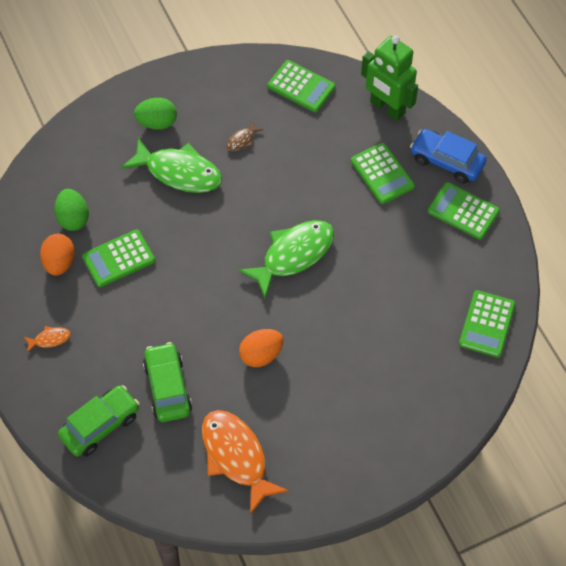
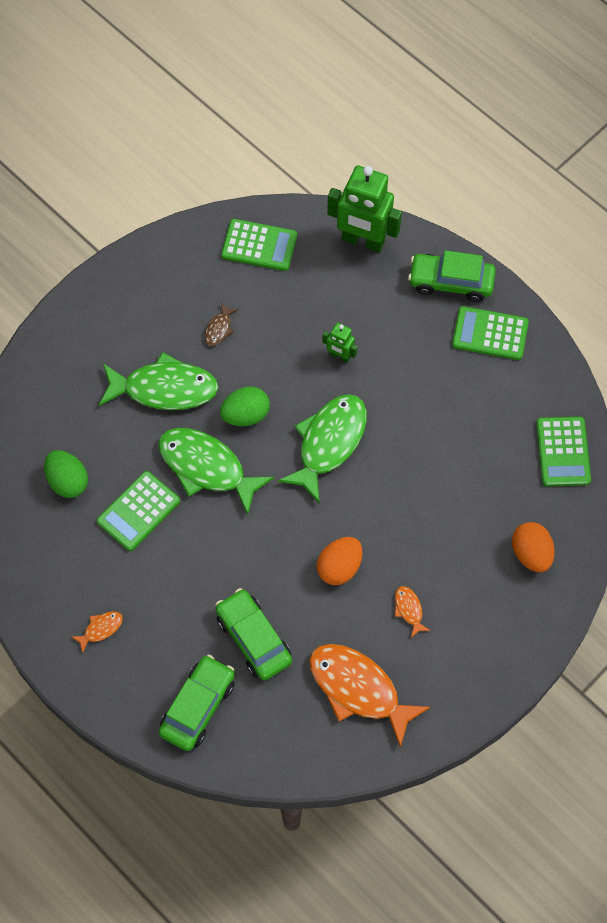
camera: 20 degrees left, 5 degrees up
orange egg [40,234,75,275] -> orange egg moved to [512,522,555,572]
green egg [134,98,177,130] -> green egg moved to [220,386,270,426]
green calculator [351,143,415,204] -> none
blue car [410,129,487,183] -> green car [408,250,496,302]
none -> green fish [158,428,274,515]
none -> green robot [322,323,357,363]
none -> orange fish [395,586,431,638]

